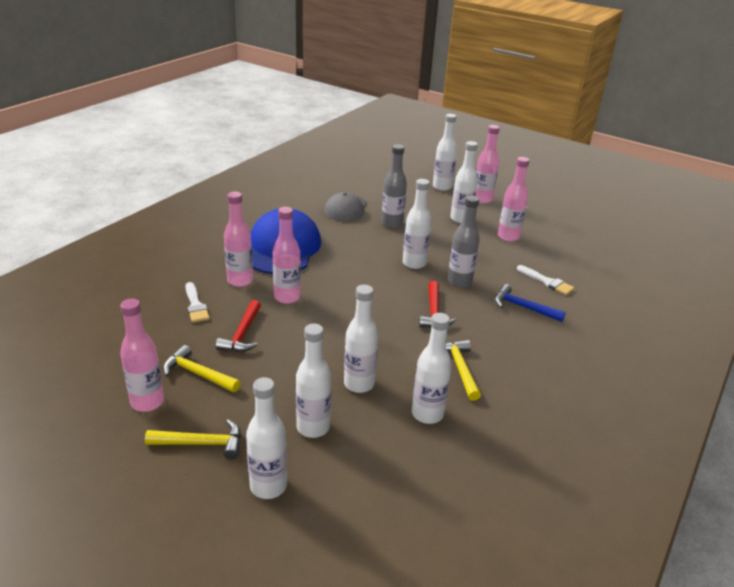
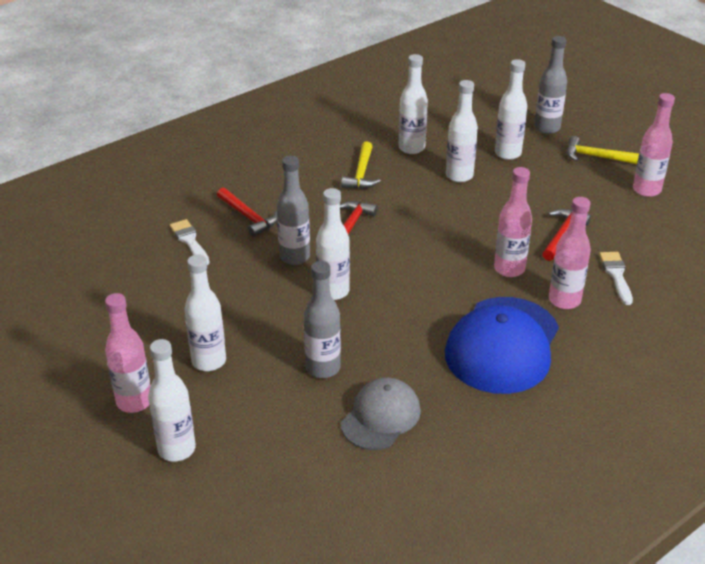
camera: 160 degrees left, 5 degrees up
yellow hammer [163,345,241,392] -> none
white bottle [246,377,287,499] -> grey bottle [534,36,567,134]
blue hammer [495,284,566,322] -> red hammer [217,188,277,237]
pink bottle [498,157,529,241] -> none

